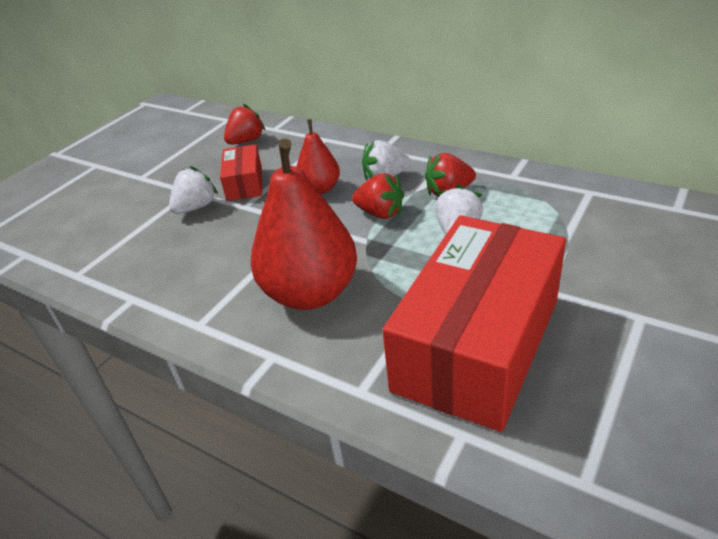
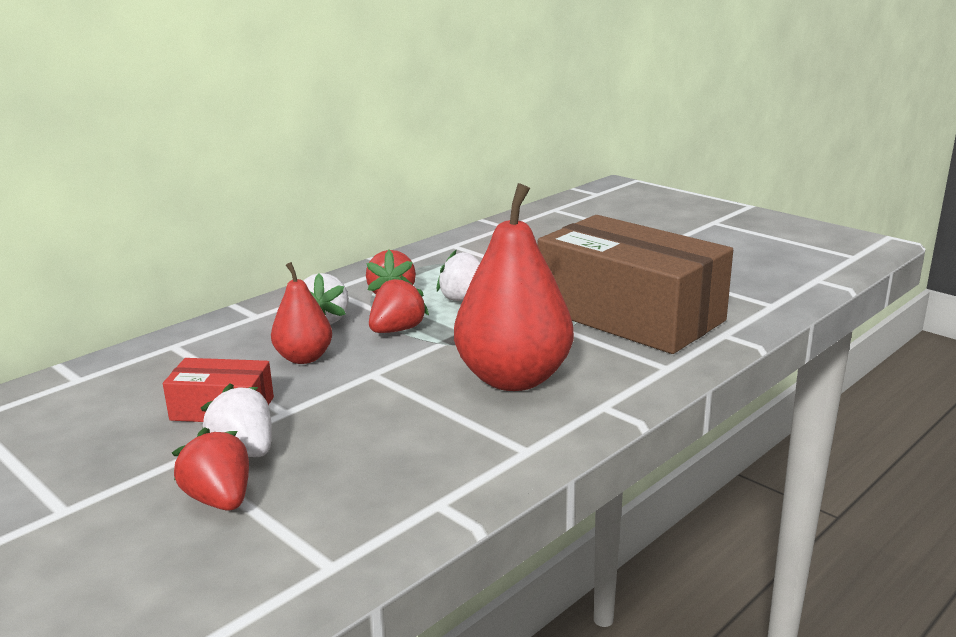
camera: 80 degrees left, 15 degrees down
red strawberry [224,104,265,145] -> red strawberry moved to [172,427,249,511]
red box [383,215,566,432] -> brown box [538,215,733,354]

